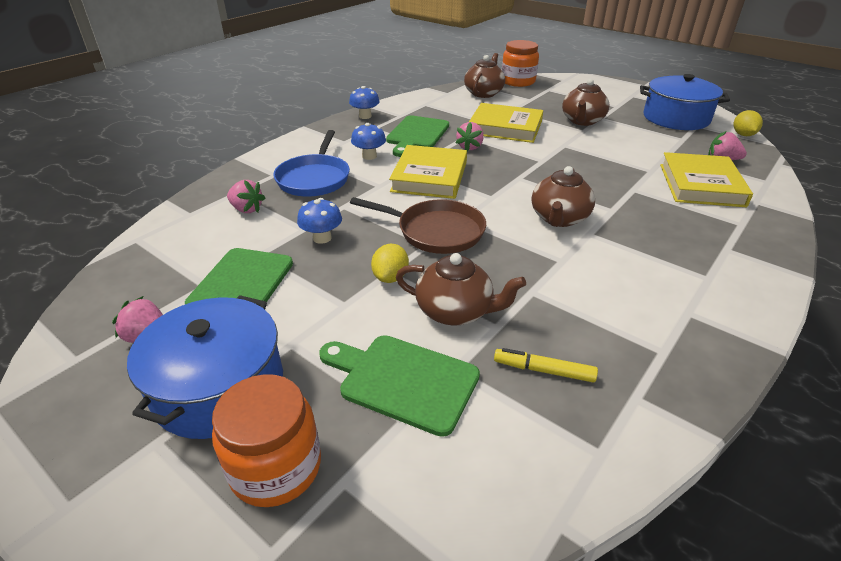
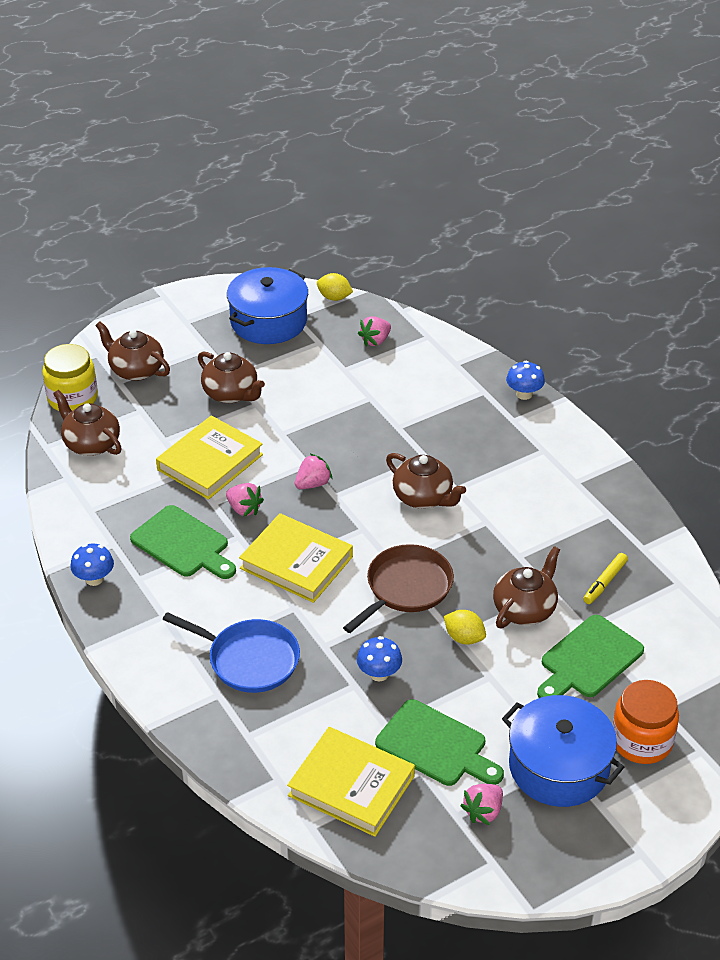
camera: 70 degrees left, 5 degrees up
pink strawberry [227,180,265,213] -> pink strawberry moved to [295,454,332,489]
blue mushroom [351,123,386,160] -> blue mushroom moved to [506,361,545,400]
orange jar [502,40,539,87] -> yellow jar [42,344,98,411]
yellow book [660,152,753,207] -> yellow book moved to [287,727,415,837]
none -> brown teapot [95,322,170,381]

